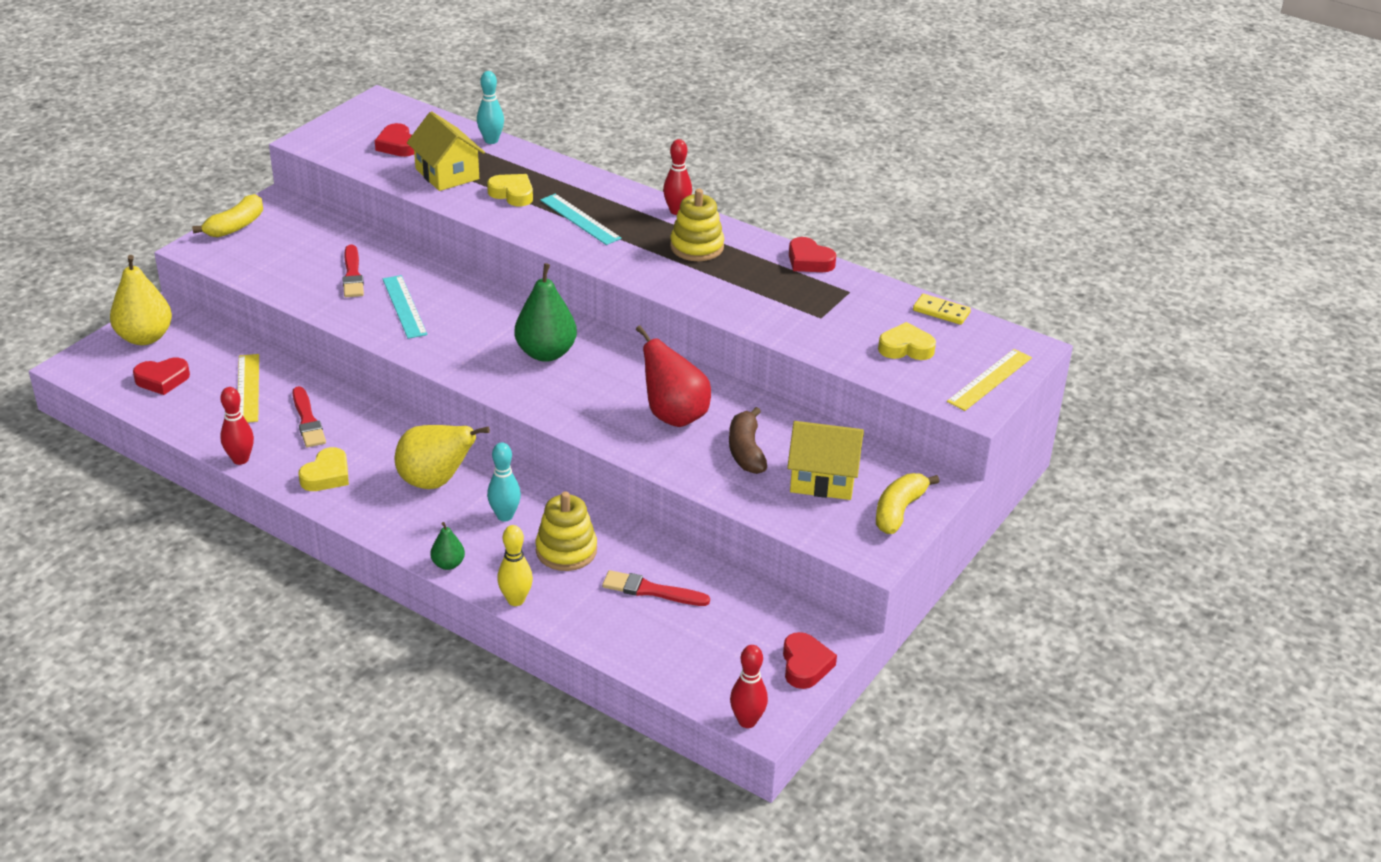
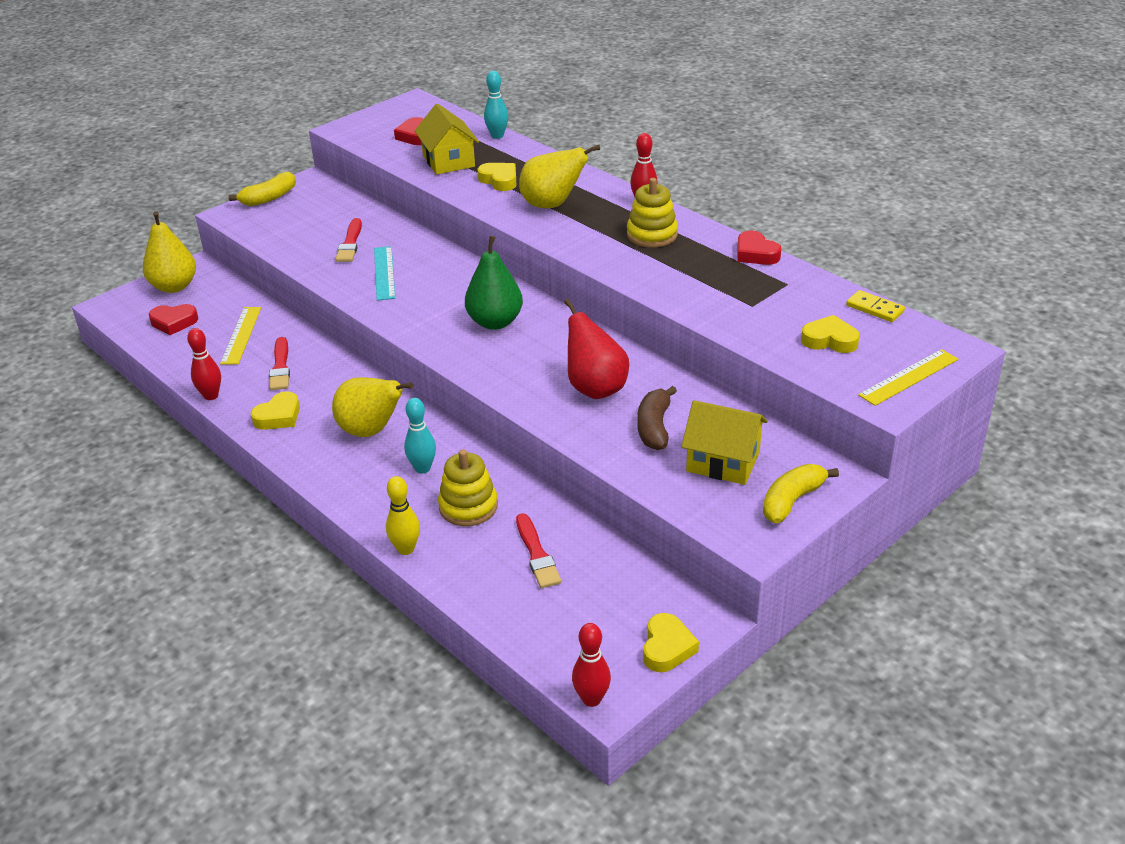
camera: 15 degrees right, 0 degrees up
green pear [430,522,465,570] -> none
turquoise ruler [540,194,621,245] -> yellow pear [519,145,600,208]
red brush [602,570,710,606] -> red brush turned 135 degrees counterclockwise [516,513,562,588]
red heart [783,632,837,689] -> yellow heart [643,613,699,672]

